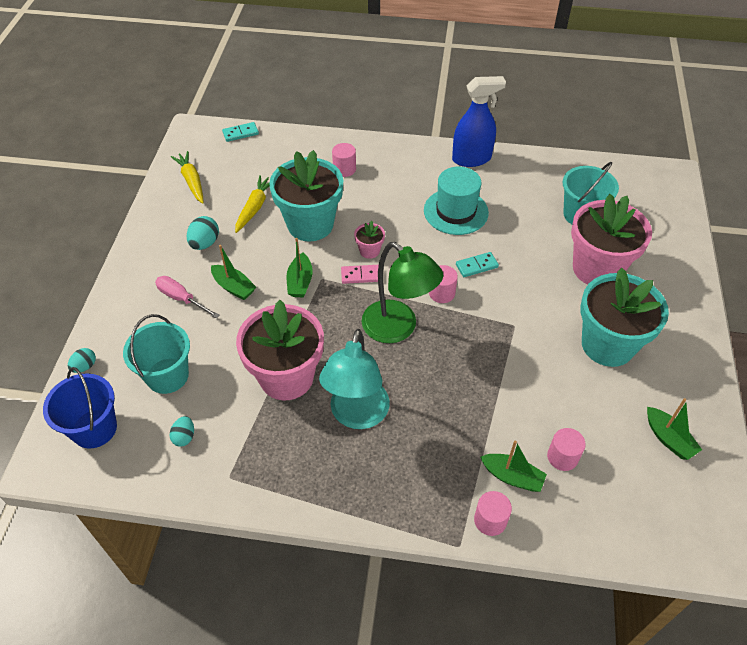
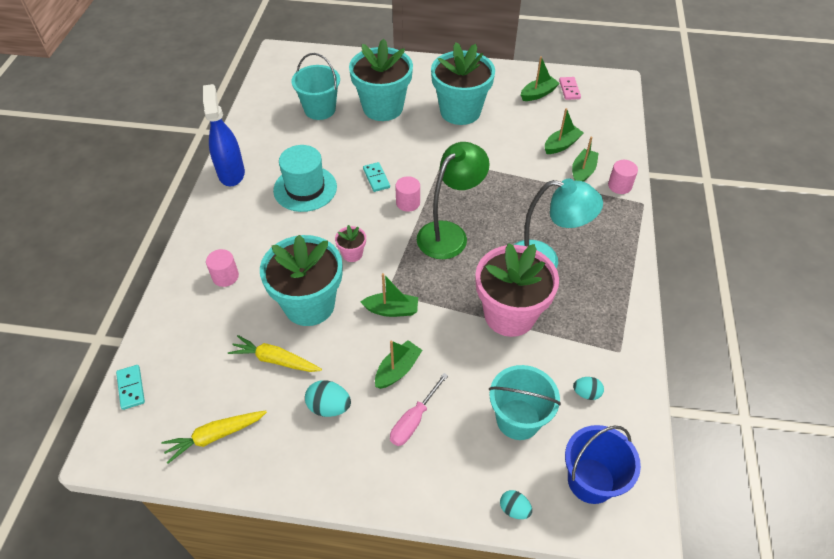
camera: 90 degrees left, 0 degrees up
pink domino [341,265,379,284] -> pink domino moved to [559,77,581,100]
pink cylinder [547,428,586,471] -> green boat [545,108,584,154]
pink flower pot [571,194,652,284] -> turquoise flower pot [349,39,413,121]

